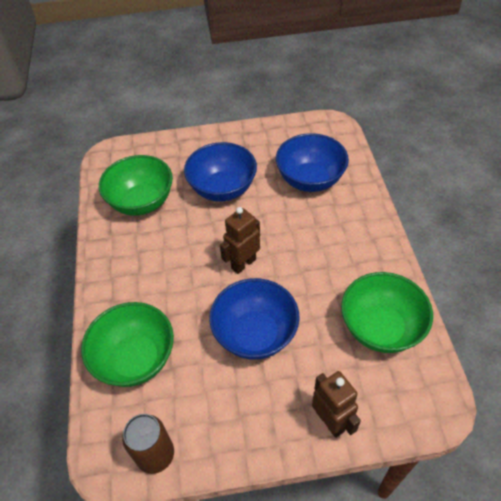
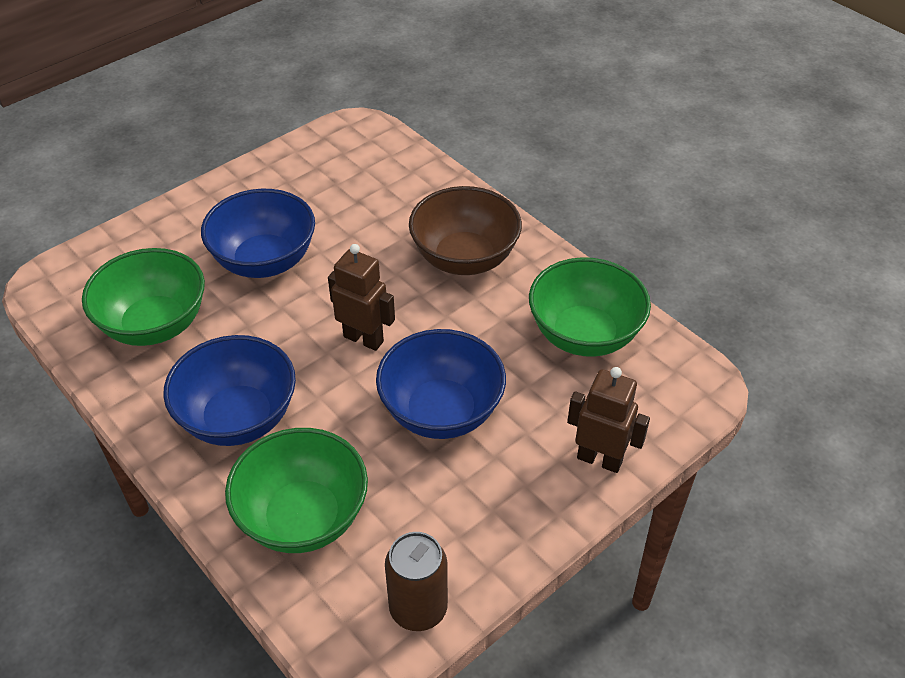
camera: 35 degrees left, 5 degrees down
brown robot [220,207,260,274] -> brown robot turned 105 degrees clockwise [328,244,395,351]
blue bowl [276,133,349,192] -> blue bowl moved to [163,335,296,446]
none -> brown bowl [409,186,522,275]

